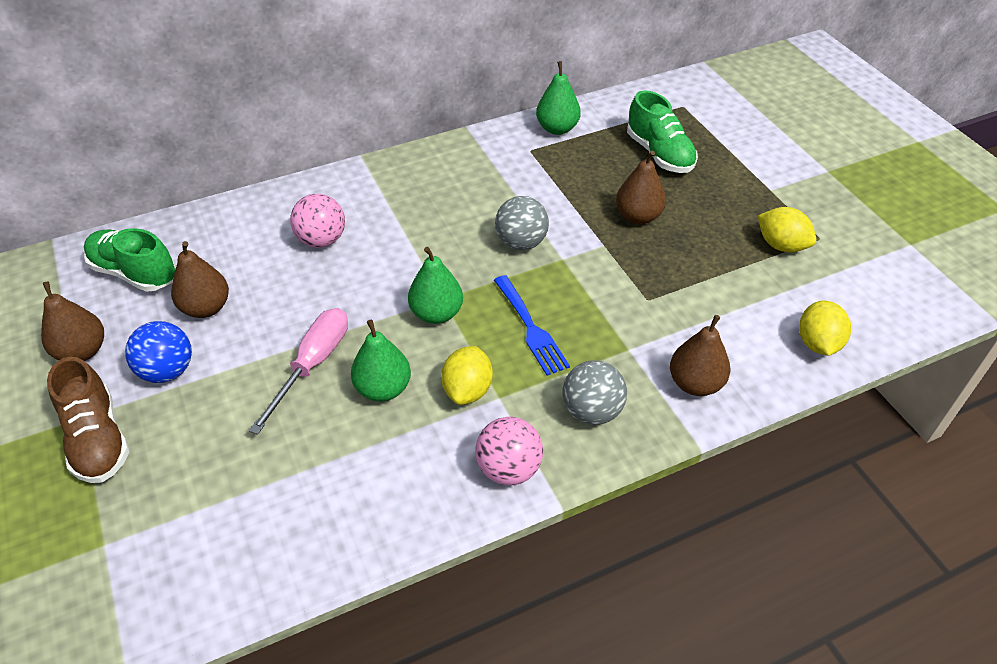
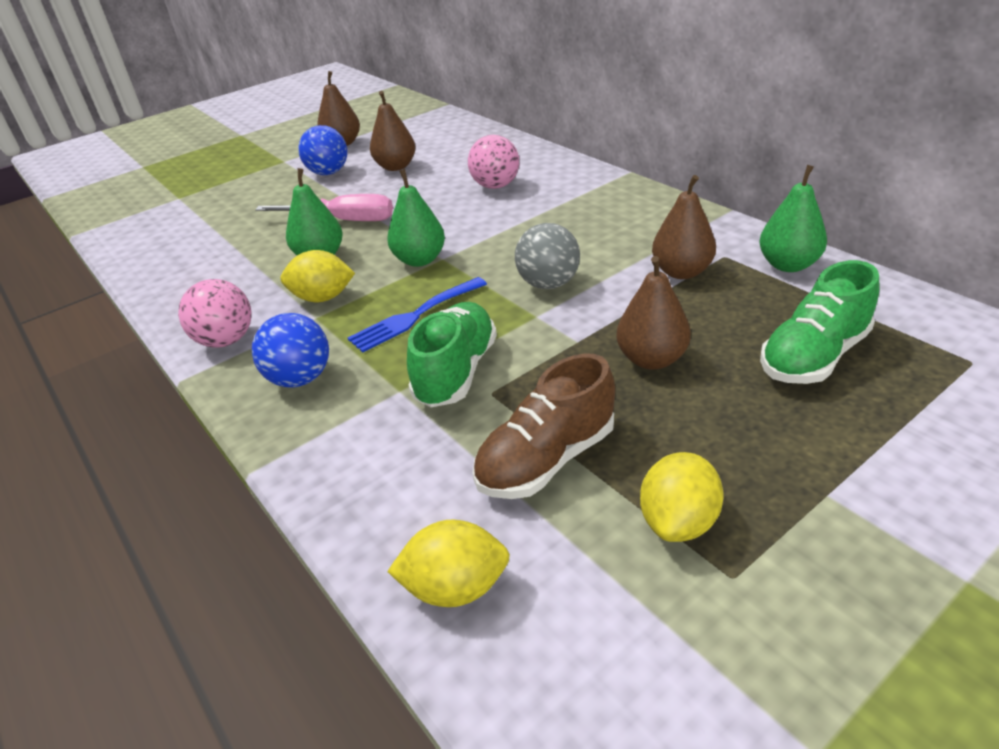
camera: 80 degrees right, 10 degrees down
brown shoe [47,356,130,483] -> brown shoe moved to [473,353,615,499]
green shoe [84,228,176,292] -> green shoe moved to [407,302,497,407]
grey ball [562,360,627,425] -> blue ball [252,313,329,388]
brown pear [670,315,730,396] -> brown pear moved to [652,175,716,279]

